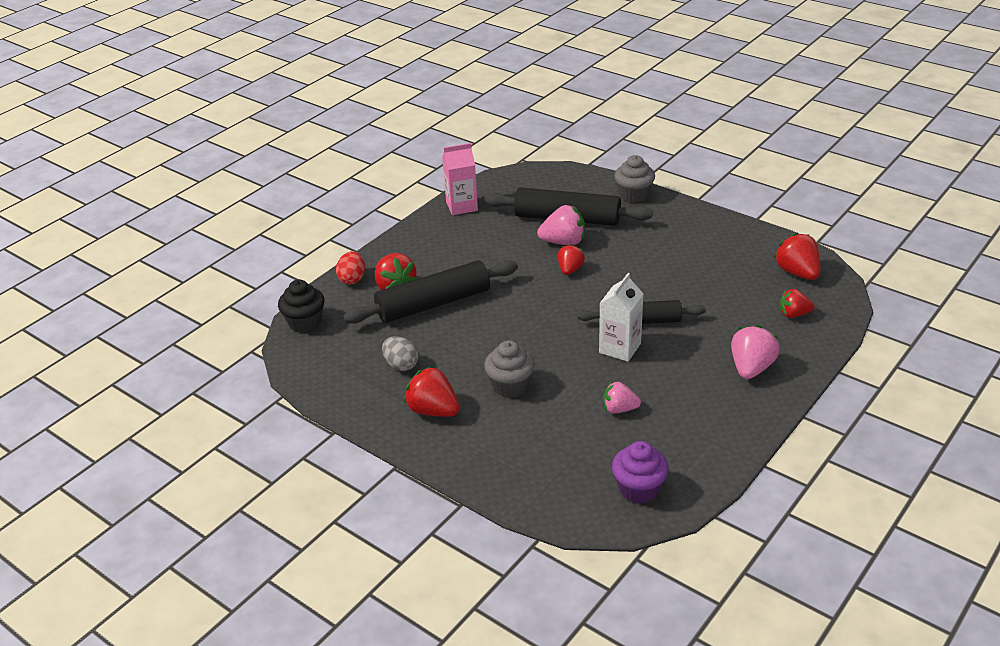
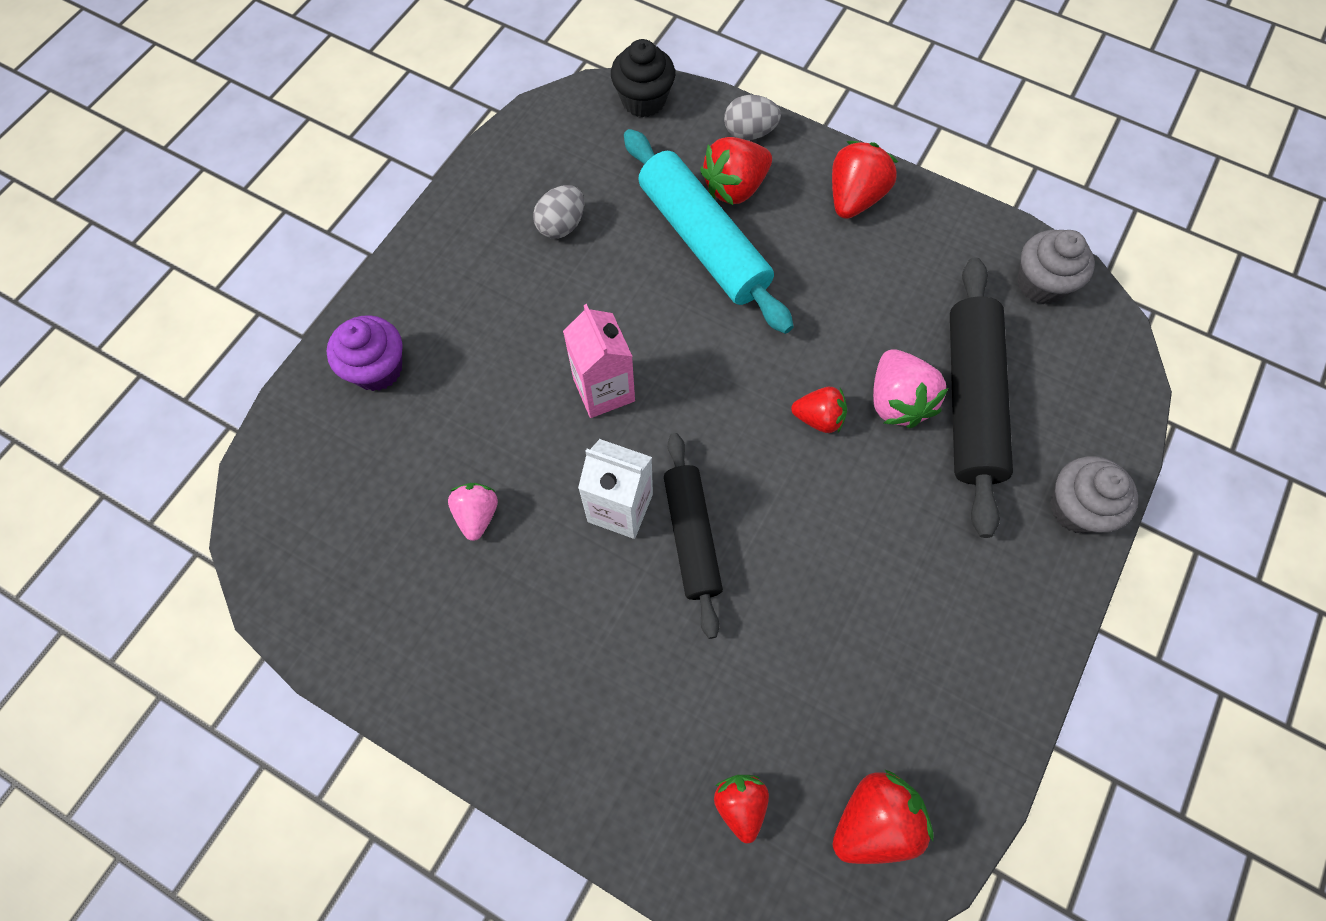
camera: 80 degrees right, 30 degrees up
red egg [336,251,365,284] -> grey egg [724,95,781,140]
black rolling pin [343,260,518,324] -> turquoise rolling pin [624,129,794,334]
red strawberry [404,366,460,417] -> red strawberry moved to [832,141,898,219]
pink carton [442,143,478,215] -> pink carton moved to [563,304,635,418]
grey cupcake [484,340,535,398] -> grey cupcake moved to [1017,230,1095,304]
purple cupcake [612,441,669,503] -> purple cupcake moved to [327,315,402,391]
pink strawberry [731,325,780,379] -> none

